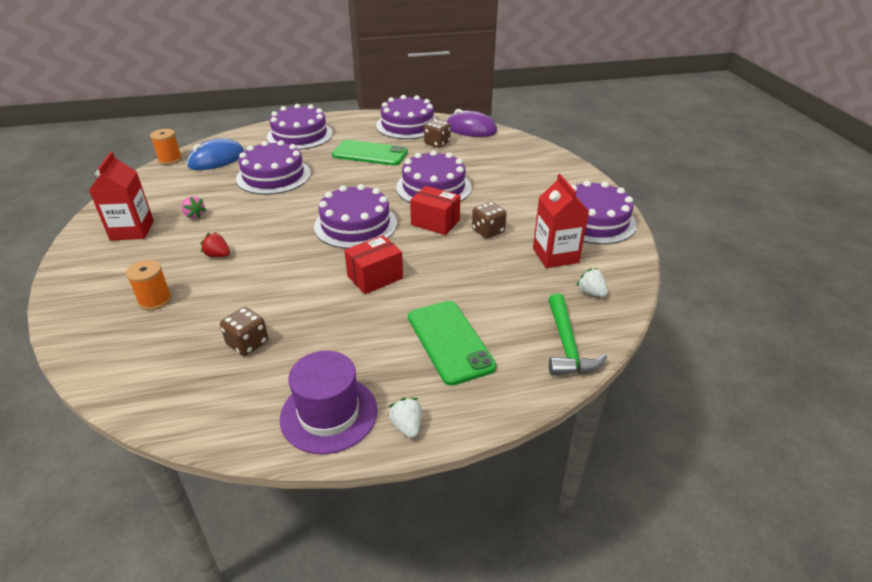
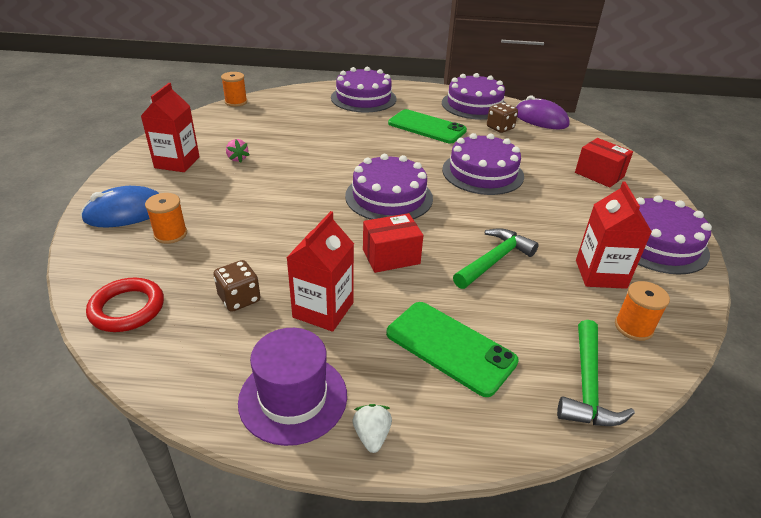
camera: 15 degrees right, 0 degrees up
blue mouse [187,138,244,170] -> blue mouse moved to [81,186,160,227]
red strawberry [201,232,230,257] -> none
purple cake [236,140,311,195] -> none
green phone [408,301,497,386] -> green phone turned 45 degrees counterclockwise [386,302,519,397]
red box [410,186,461,235] -> red box moved to [575,138,633,188]
brown dice [472,202,507,239] -> none
white strawberry [576,268,608,297] -> orange spool [615,281,670,341]
none -> red ring [86,278,164,332]
none -> red carton [286,211,354,332]
none -> green hammer [453,228,539,289]

